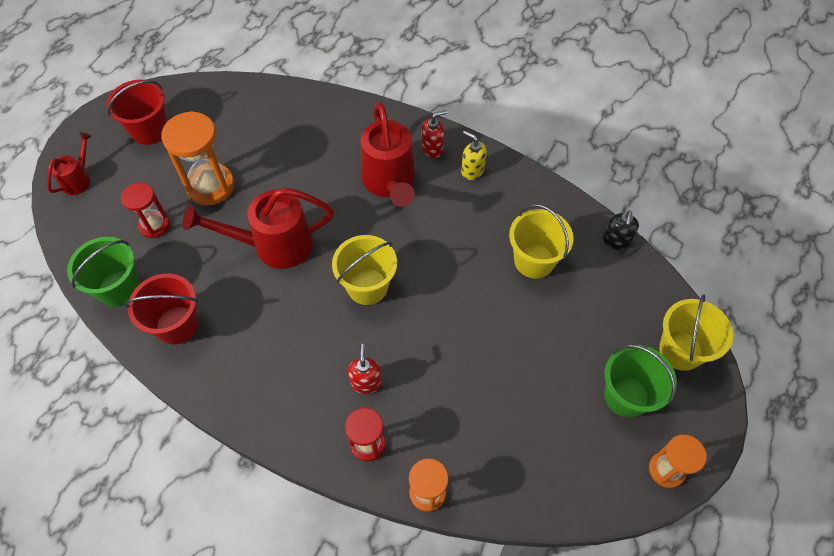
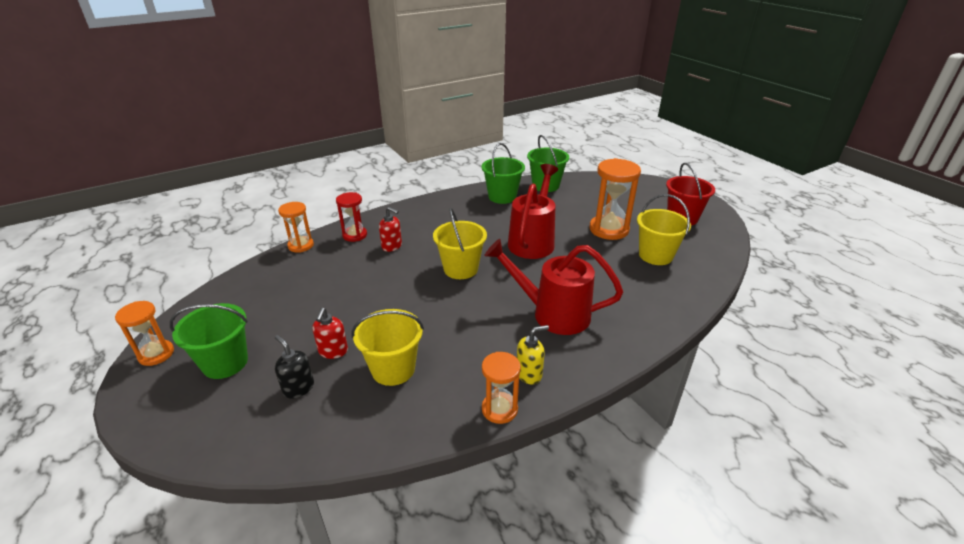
camera: 120 degrees right, 25 degrees down
red watering can [47,132,92,195] -> none
red hourglass [121,183,170,238] -> none
red bucket [125,274,198,345] -> green bucket [482,143,525,204]
red soap dispenser [422,110,447,158] -> red soap dispenser moved to [312,308,348,359]
black soap dispenser [603,210,639,250] -> black soap dispenser moved to [275,335,314,399]
yellow bucket [659,294,733,371] -> yellow bucket moved to [637,194,691,265]
none -> orange hourglass [482,352,521,424]

